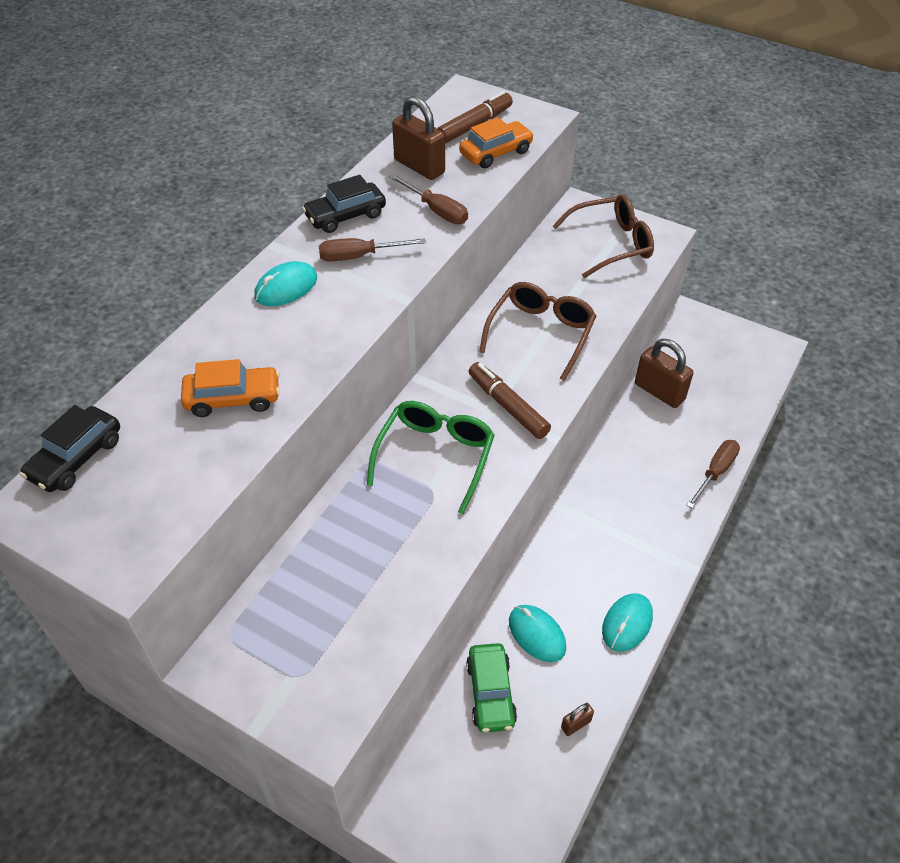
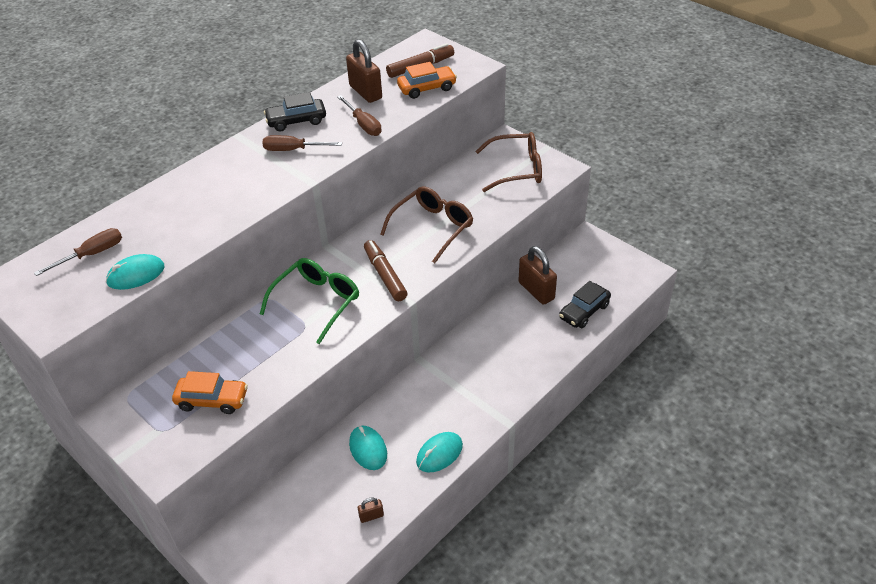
camera: 15 degrees right, 5 degrees down
black car [20,405,120,492] -> black car moved to [559,281,611,328]
orange car [181,359,280,417] -> orange car moved to [172,371,248,414]
turquoise mouse [254,261,317,306] -> turquoise mouse moved to [106,254,165,290]
green car [466,643,517,733] -> none
brown screwdriver [686,440,740,508] -> brown screwdriver moved to [34,228,122,276]

